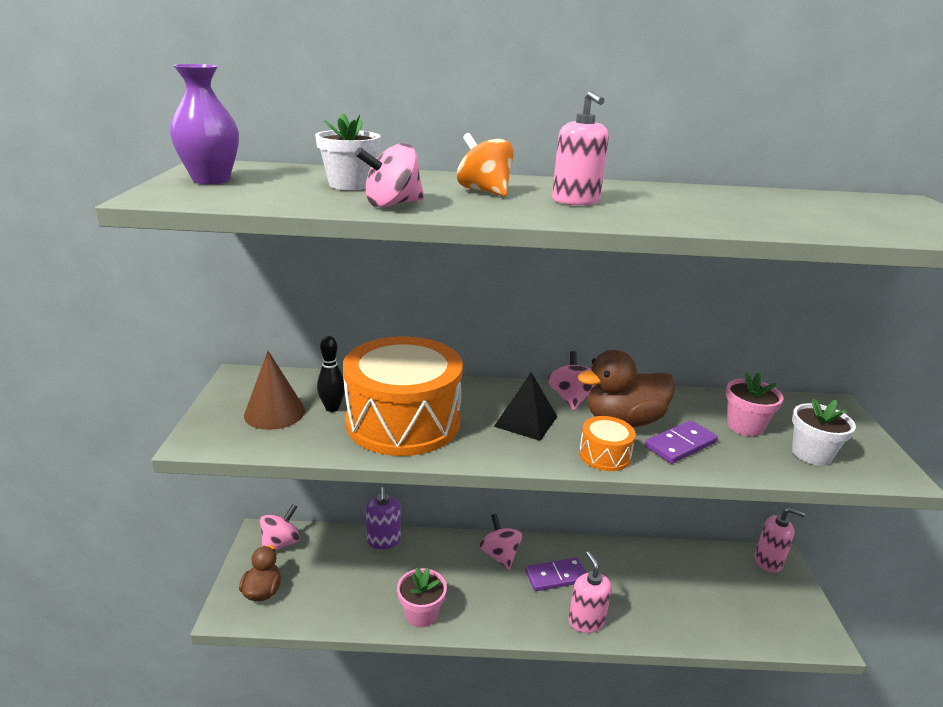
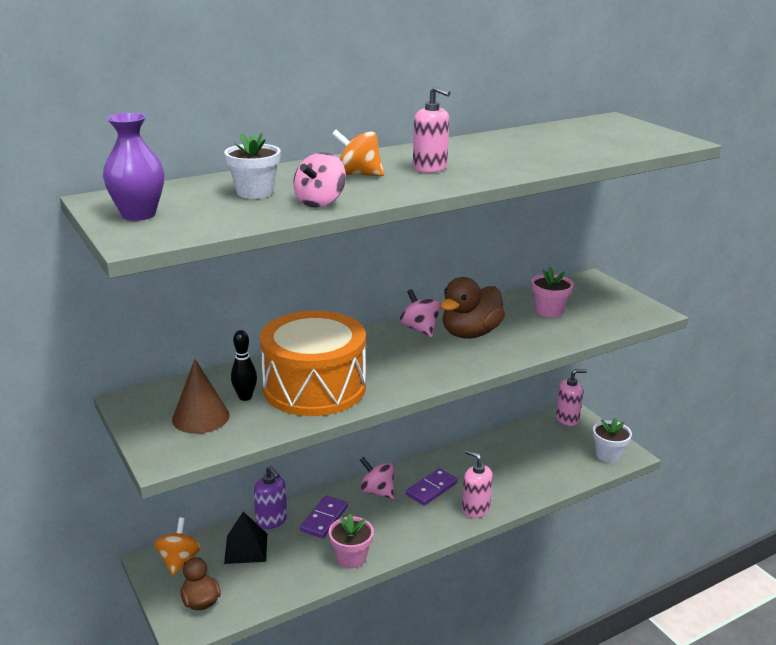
camera: 30 degrees left, 0 degrees up
pink spinning top [260,504,300,551] -> orange spinning top [154,518,201,576]
black pyramid [494,372,557,441] -> black pyramid moved to [224,512,267,564]
orange drum [579,416,636,471] -> none
purple domino [645,420,718,464] -> purple domino moved to [300,495,348,538]
white flower pot [792,398,856,465] -> white flower pot moved to [593,417,632,463]

